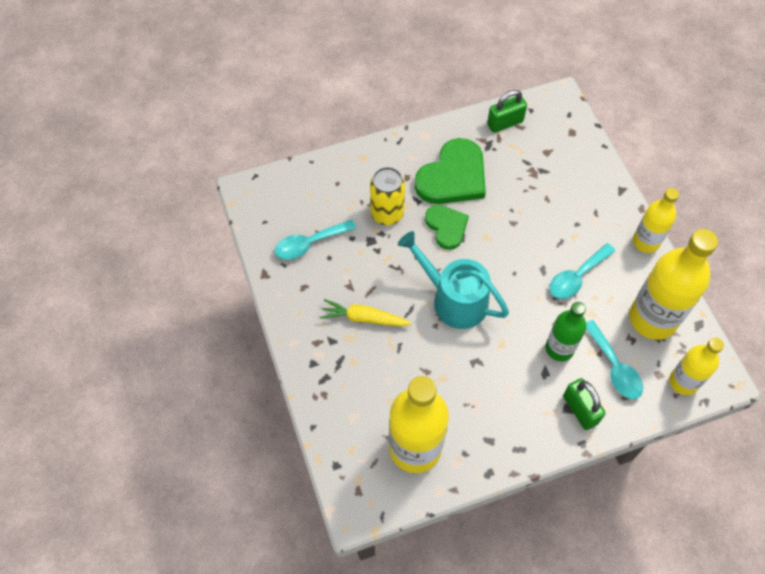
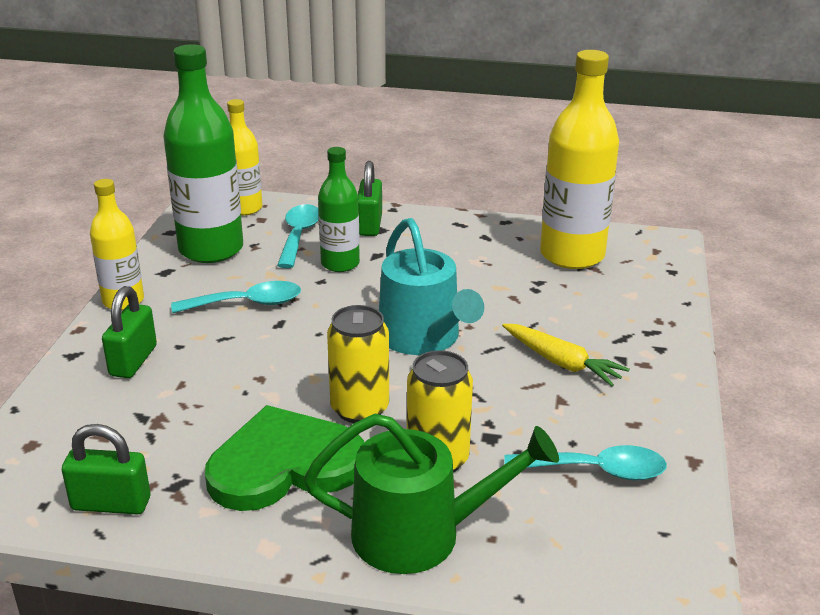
camera: 150 degrees left, 30 degrees down
green heart [425,205,469,250] -> yellow can [327,305,389,423]
yellow bottle [629,229,718,340] -> green bottle [163,44,243,263]
none -> green padlock [102,286,157,378]
none -> green watering can [304,414,559,574]

